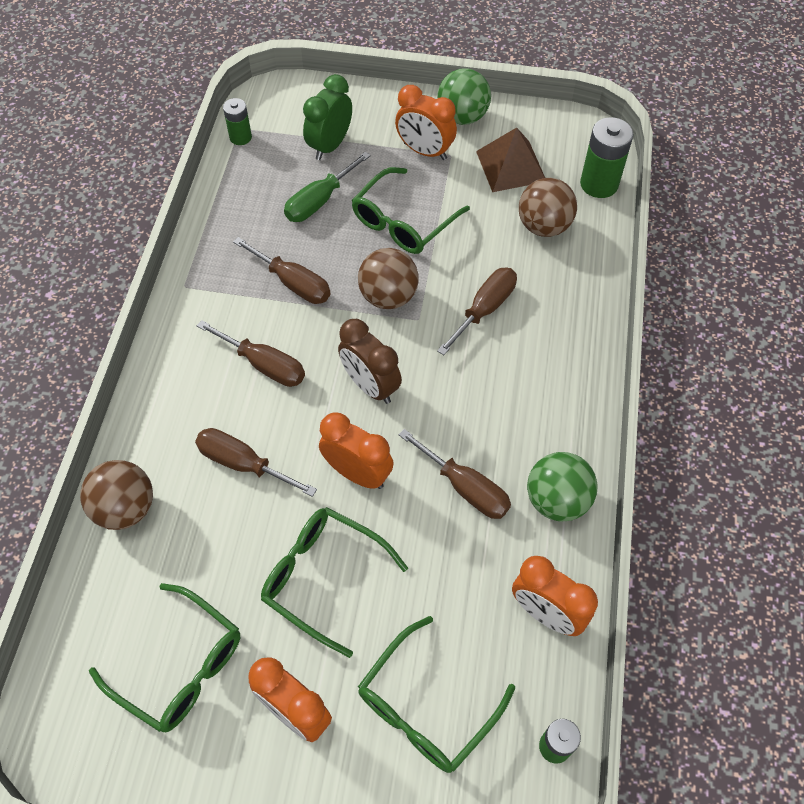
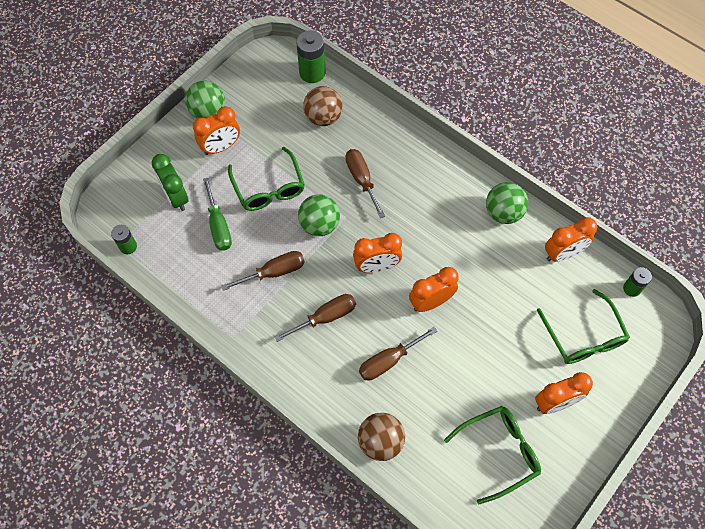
camera: 60 degrees left, 5 degrees up
green glasses [261,507,408,658] -> none
brown clock [338,319,402,404] -> orange clock [353,233,402,273]
brown ball [358,248,419,309] -> green ball [298,194,340,236]
brown screwdriver [399,429,511,519] -> none
brown pyramid [476,127,545,192] -> none

